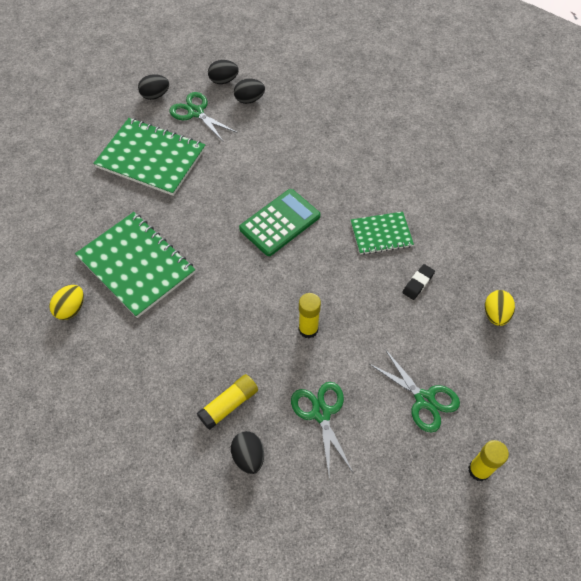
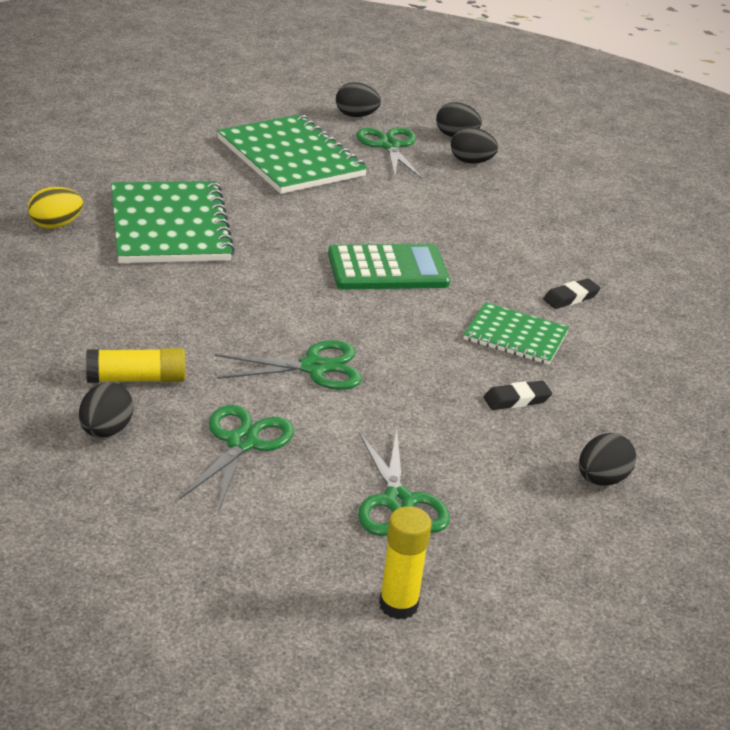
camera: 30 degrees right, 25 degrees down
yellow glue stick [299,293,321,339] -> green scissors [215,340,362,390]
yellow egg [485,290,515,326] -> black egg [579,433,636,486]
none -> black eraser [543,278,601,309]

